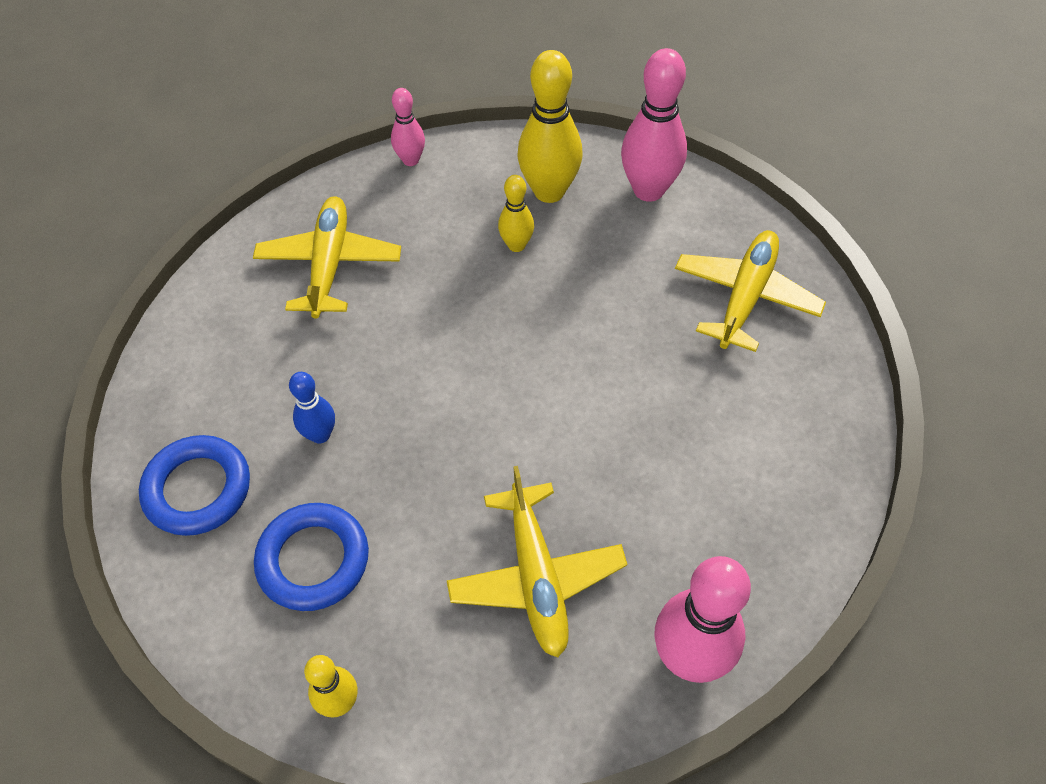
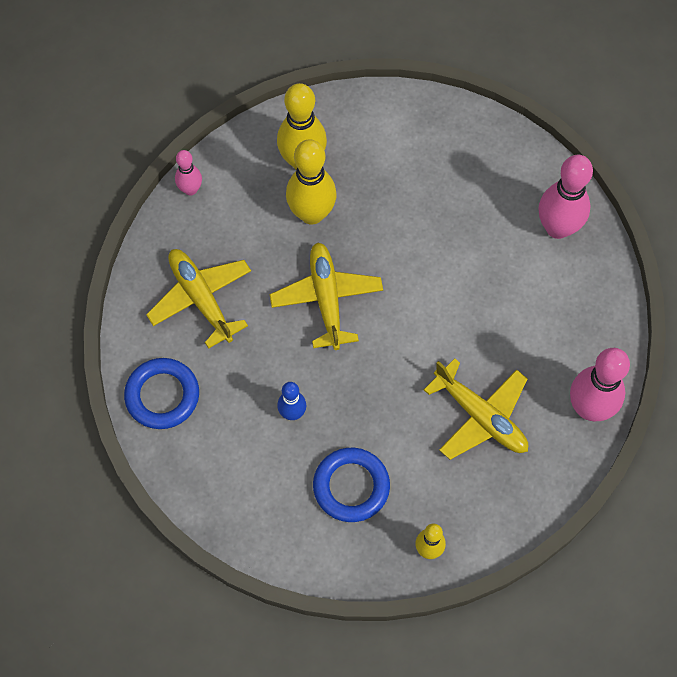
camera: 35 degrees left, 10 degrees up
blue ring [139,435,250,536] -> blue ring moved to [124,358,199,429]
yellow bowling pin [498,175,534,252] -> yellow bowling pin [286,139,337,225], size x1.83
pink bowling pin [621,48,687,202] -> pink bowling pin moved to [539,155,593,239]
yellow plane [675,230,826,352] -> yellow plane moved to [270,242,383,350]

